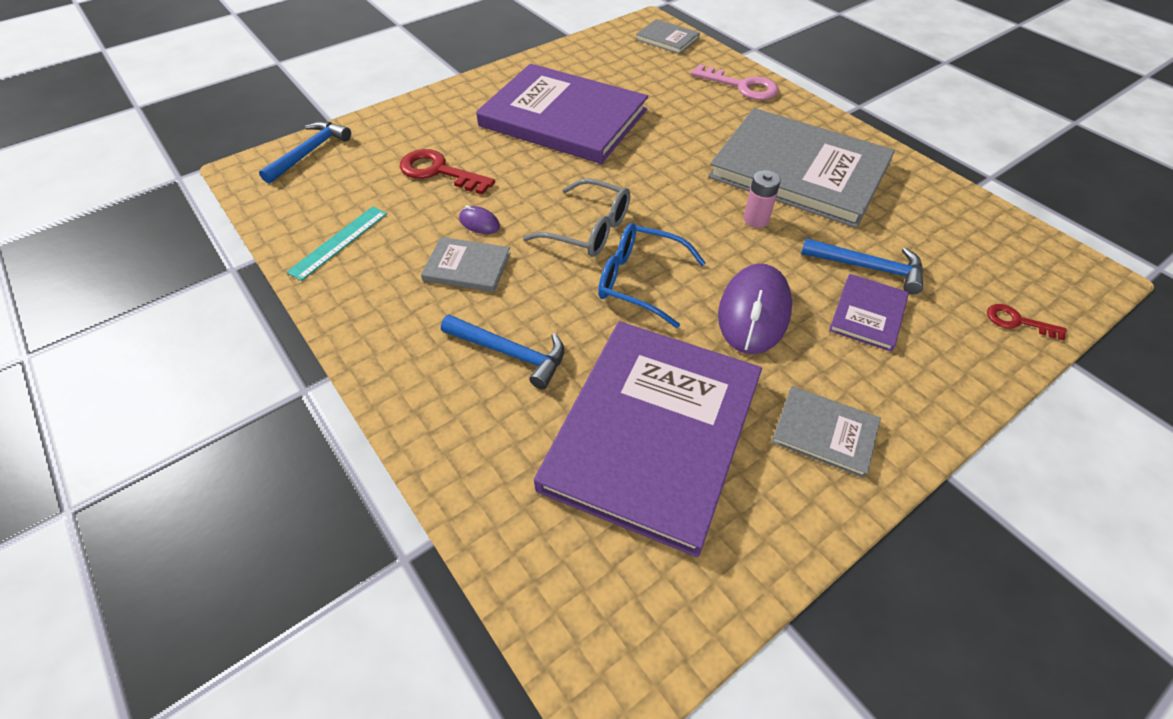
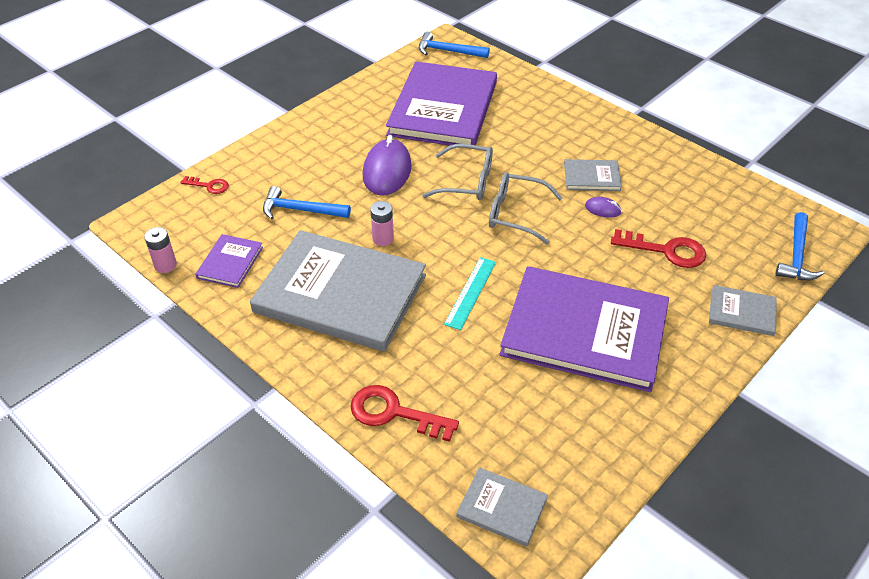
camera: 170 degrees right, 5 degrees down
turquoise ruler [287,206,387,281] -> turquoise ruler moved to [444,257,496,330]
blue hammer [441,315,564,389] -> blue hammer moved to [419,32,490,58]
blue glasses [598,223,706,328] -> grey glasses [422,144,493,200]
pink key [691,64,779,100] -> red key [350,385,459,442]
grey book [771,386,881,478] -> grey book moved to [709,285,777,336]
purple book [829,274,909,352] -> purple book moved to [195,234,263,288]
none -> pink battery [144,227,177,273]

